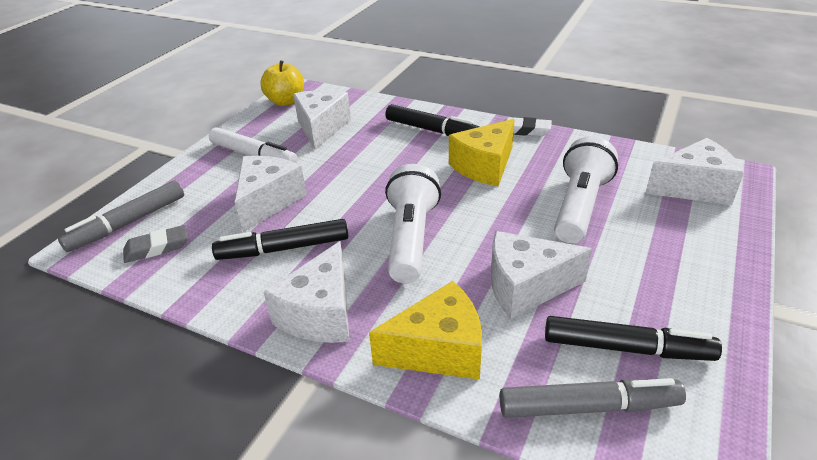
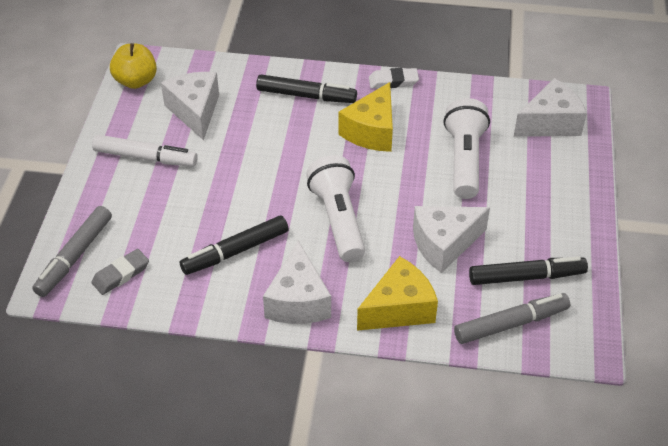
camera: 20 degrees left, 10 degrees up
white cheese [235,156,307,232] -> none

